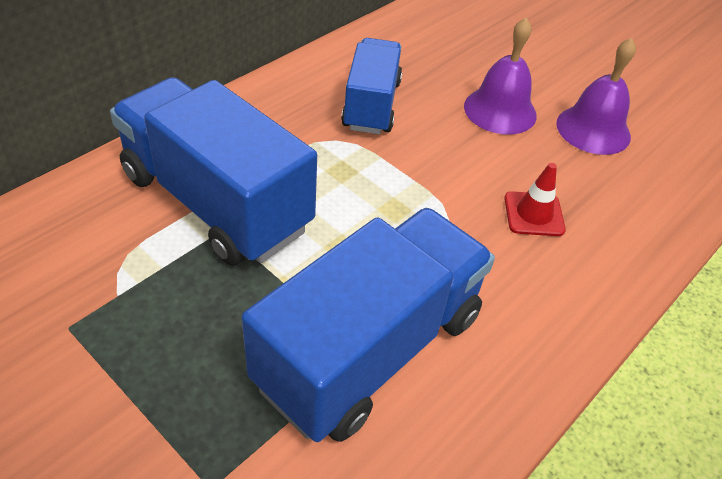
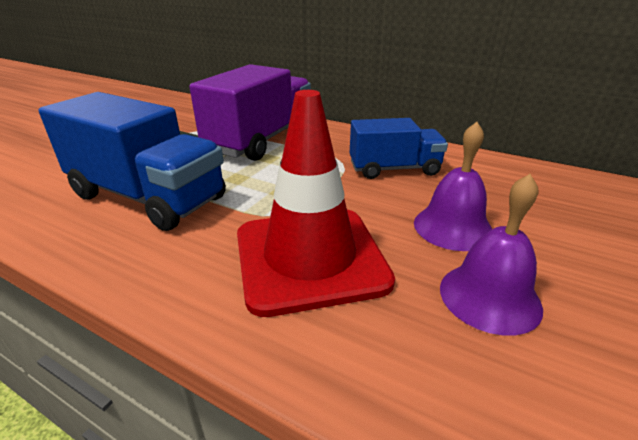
camera: 80 degrees right, 15 degrees down
blue truck [110,77,317,266] -> purple truck [189,64,311,161]
red traffic cone [504,163,566,236] -> red traffic cone [237,90,395,317], size x2.43

